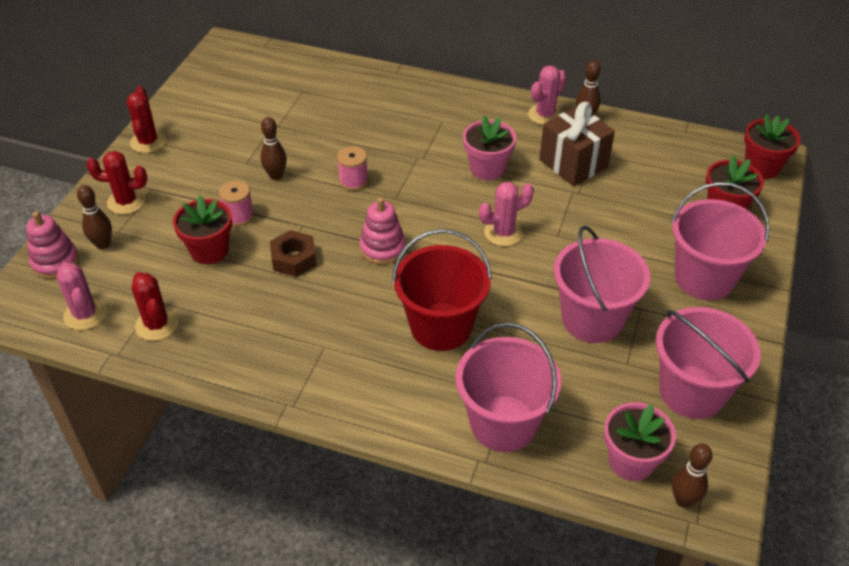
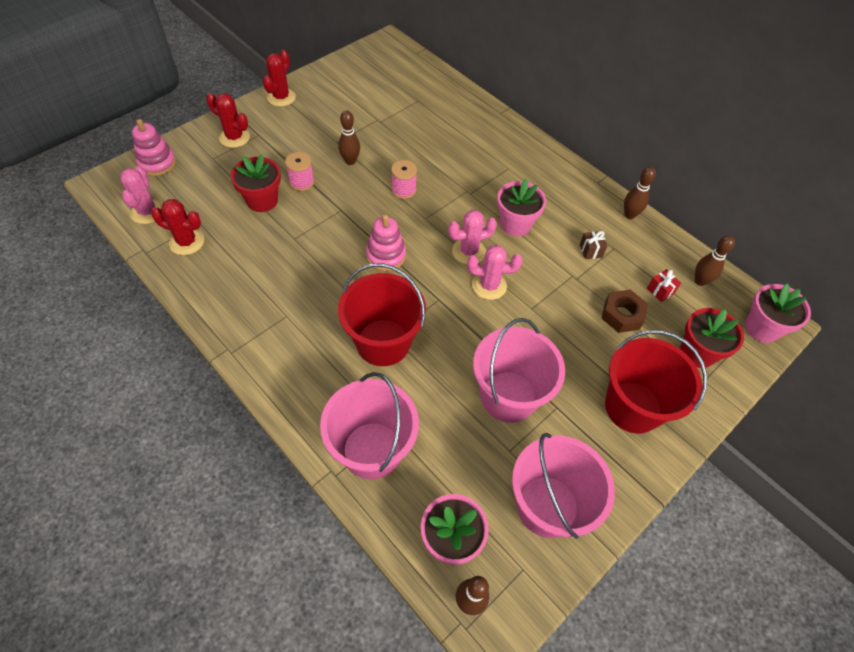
camera: 25 degrees right, 10 degrees up
brown bowling pin [77,185,112,249] -> brown bowling pin moved to [695,235,735,286]
red cactus [132,272,178,341] -> red cactus turned 75 degrees counterclockwise [151,199,204,255]
brown nut [270,230,317,277] -> brown nut moved to [601,290,648,333]
pink cactus [528,65,567,125] -> pink cactus moved to [448,210,497,264]
brown gift [539,102,615,186] -> brown gift [580,231,607,259], size x0.42
pink bucket [671,182,770,300] -> red bucket [605,330,707,434]
red flower pot [744,114,801,179] -> pink flower pot [745,283,811,343]
none -> red gift [647,269,681,302]

